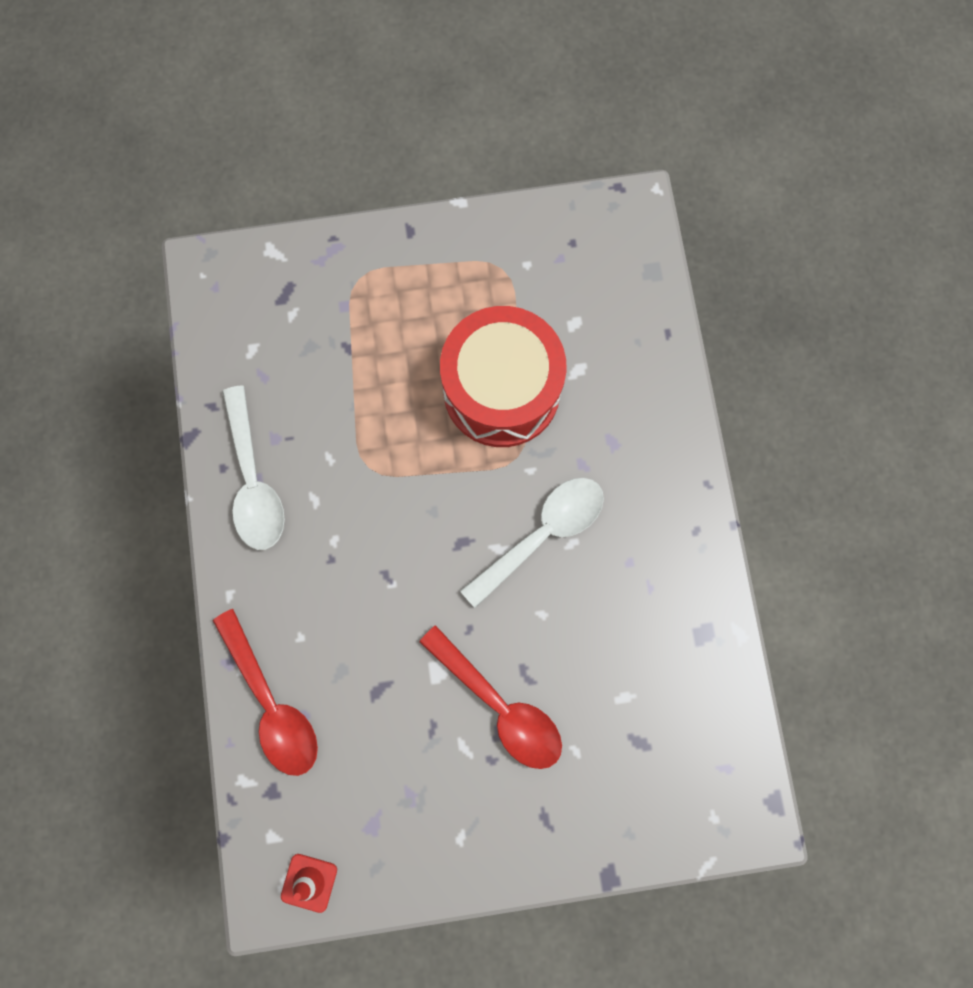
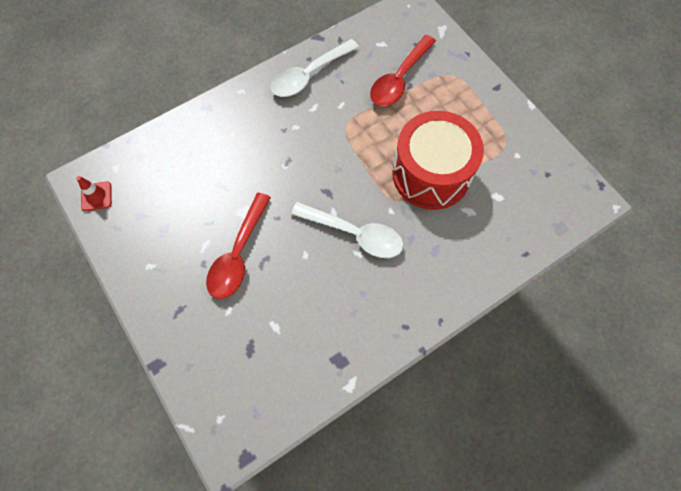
camera: 65 degrees right, 10 degrees down
red spoon [213,609,318,776] -> red spoon moved to [370,35,436,106]

